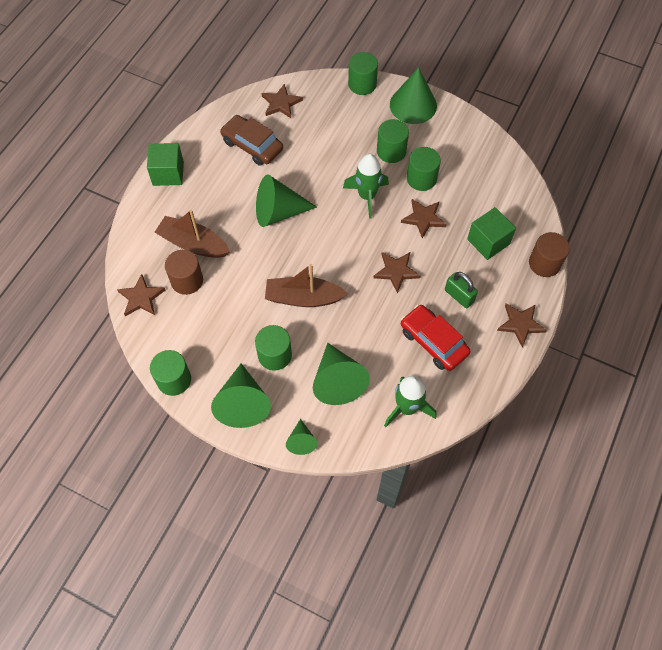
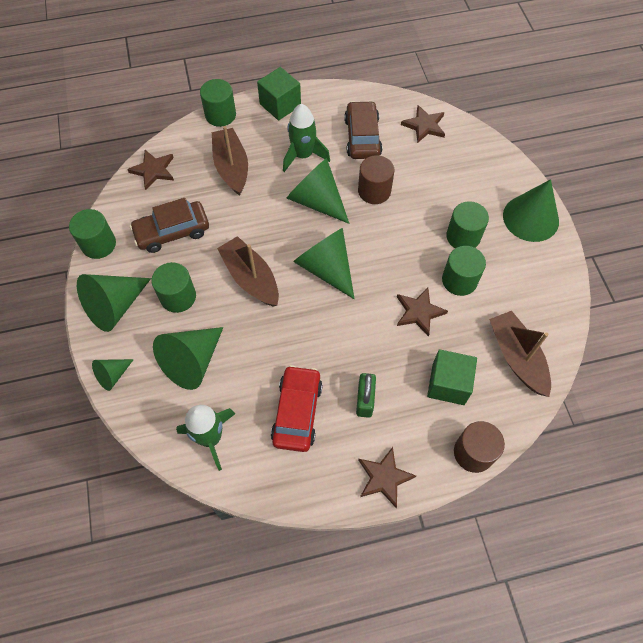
camera: 50 degrees right, 0 degrees up
brown cylinder [165,250,203,295] -> brown cylinder moved to [358,155,394,204]
green rocket [343,154,389,219] -> green rocket moved to [283,104,330,172]
green cylinder [348,52,378,95] -> green cylinder moved to [200,79,236,127]
brown star [373,252,421,293] -> none
none -> brown car [130,198,209,253]
none -> green cone [293,228,354,299]
none -> brown boat [489,311,551,397]

